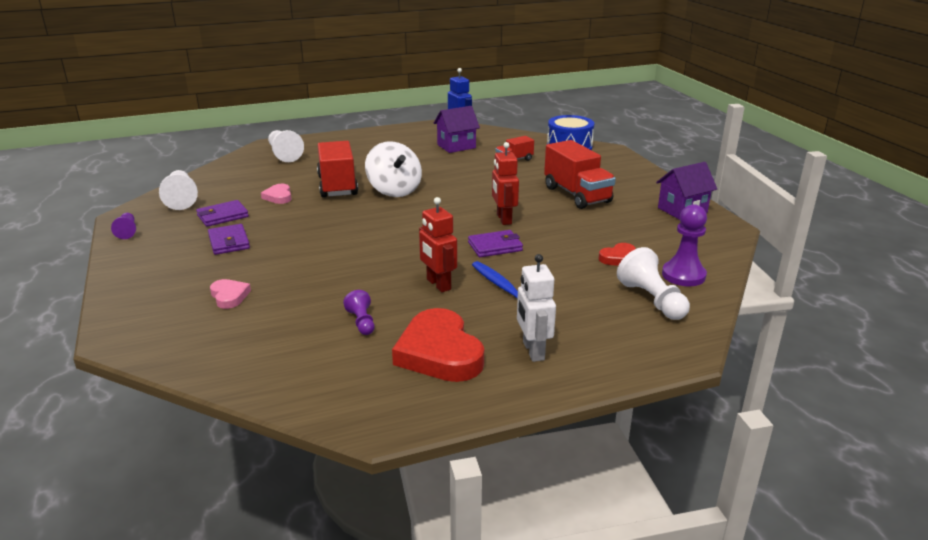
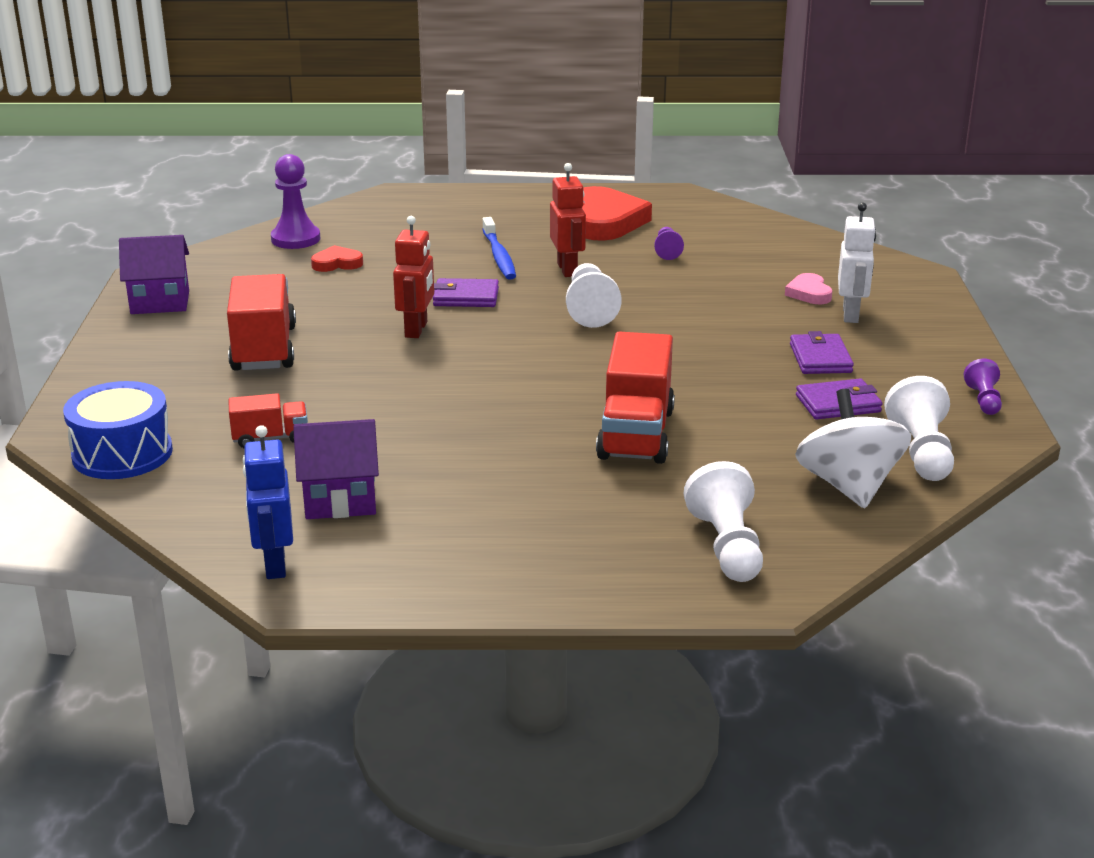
camera: 160 degrees left, 0 degrees up
pink heart [261,184,291,204] -> none
white spinning top [365,141,422,197] -> white spinning top moved to [795,389,911,508]
white robot [517,254,556,362] -> white robot moved to [838,202,876,323]
white pawn [617,247,690,320] -> white pawn moved to [566,263,622,328]

